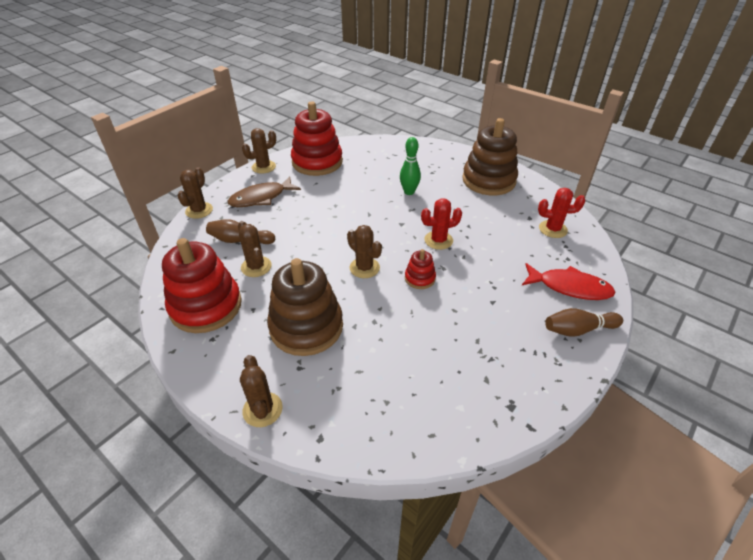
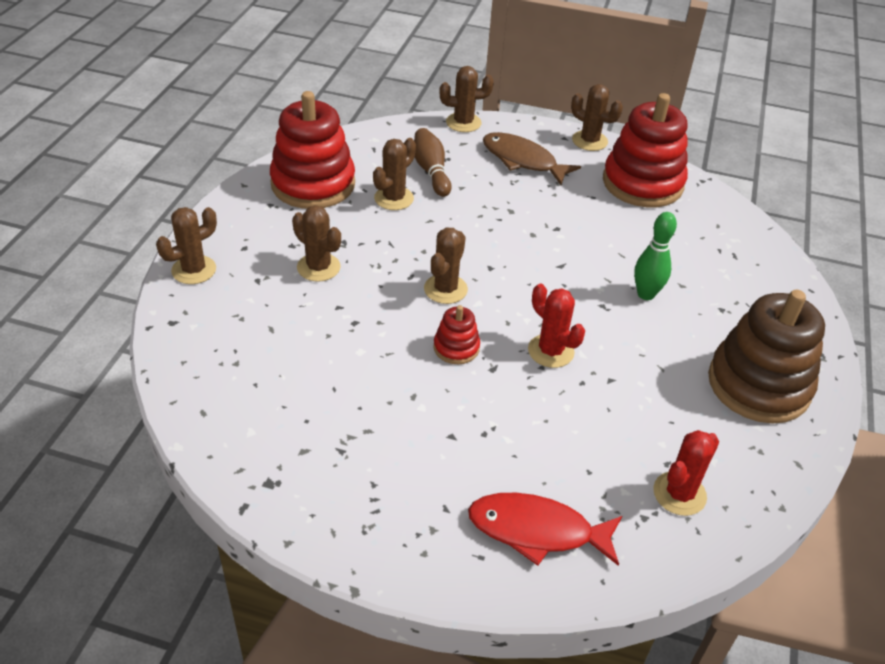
camera: 65 degrees right, 0 degrees up
brown stacking toy [267,258,343,356] -> brown cactus [292,205,341,282]
red fish [522,263,616,300] -> red fish turned 105 degrees clockwise [468,493,622,566]
red cactus [538,188,585,238] -> red cactus turned 60 degrees clockwise [653,430,719,516]
brown bowling pin [545,308,623,337] -> none

